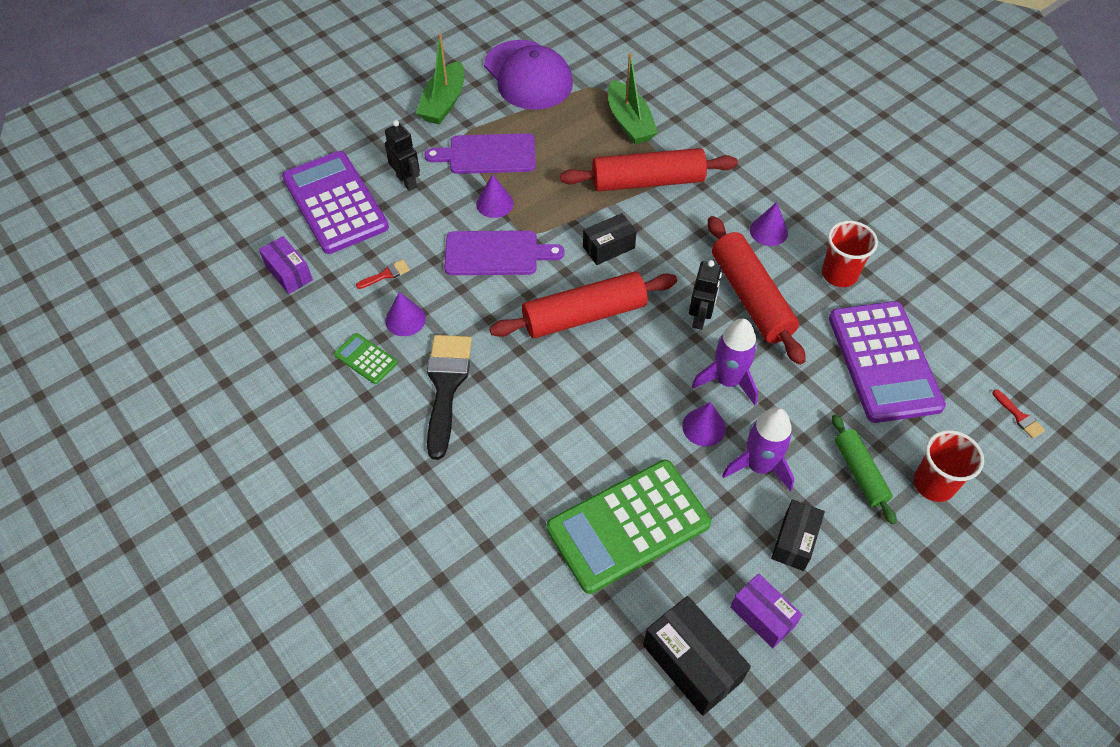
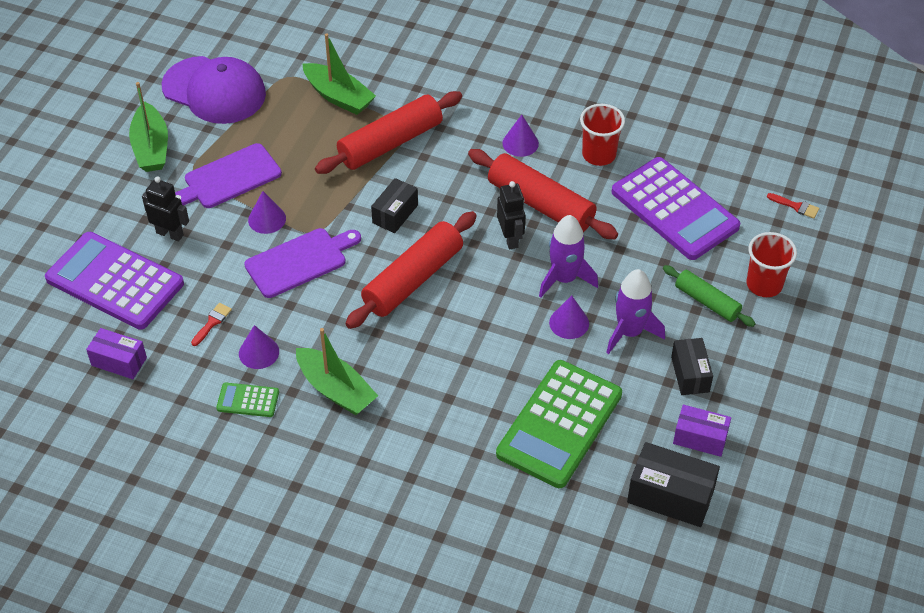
camera: 30 degrees left, 5 degrees down
black brush [427,335,472,460] -> green boat [296,328,378,415]

